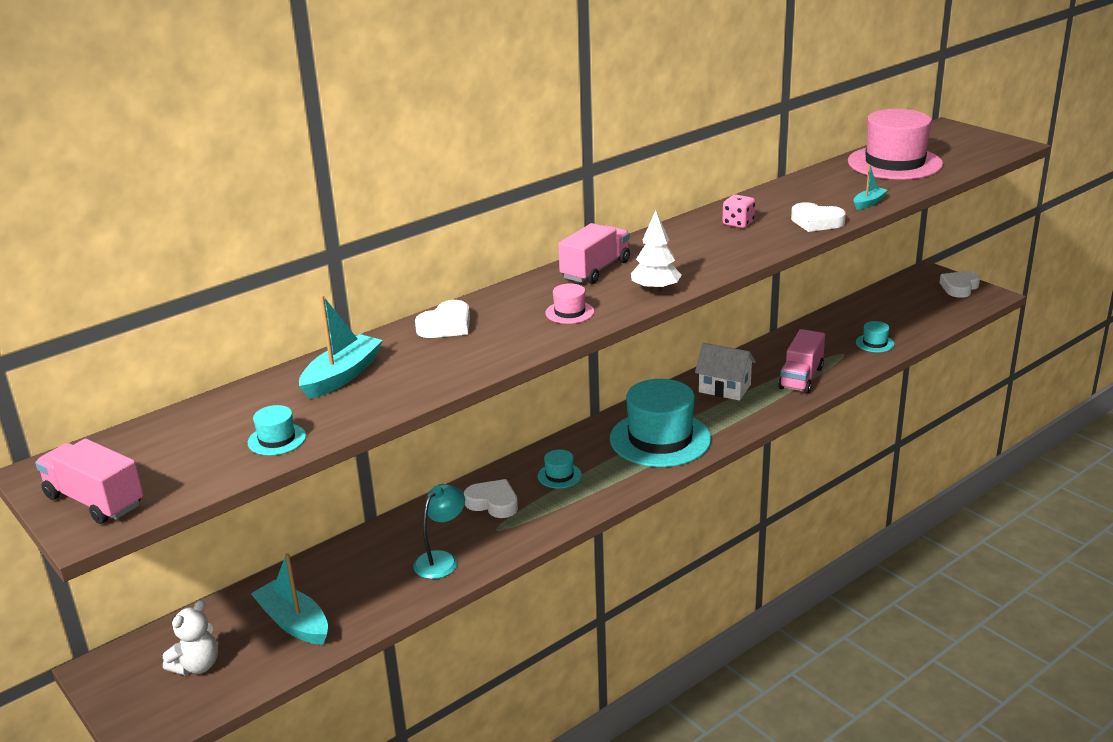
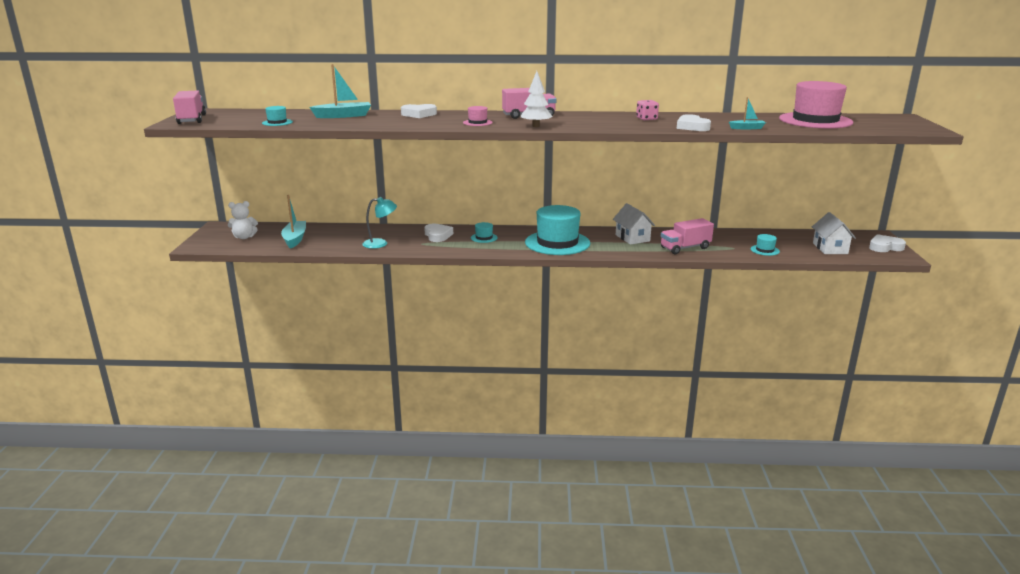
camera: 40 degrees right, 5 degrees down
none -> white house [812,212,856,254]

